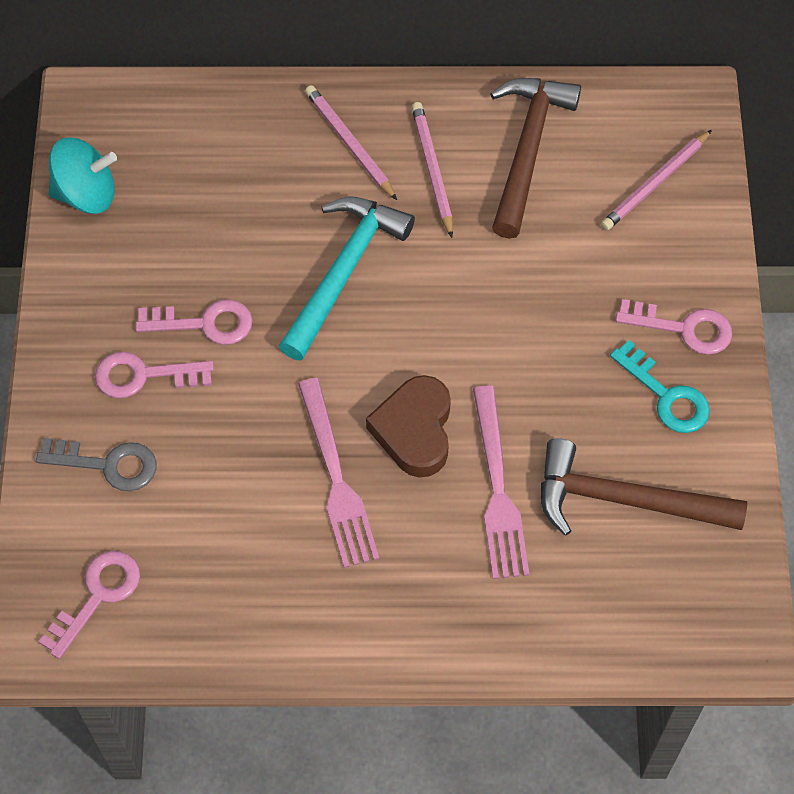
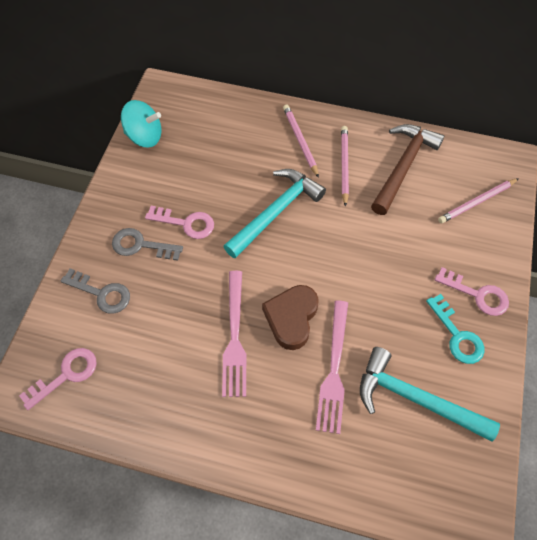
camera: 15 degrees right, 0 degrees up
pink key [95,352,214,398] -> grey key [112,228,183,261]
brown hammer [541,438,747,535] -> turquoise hammer [360,347,500,442]

